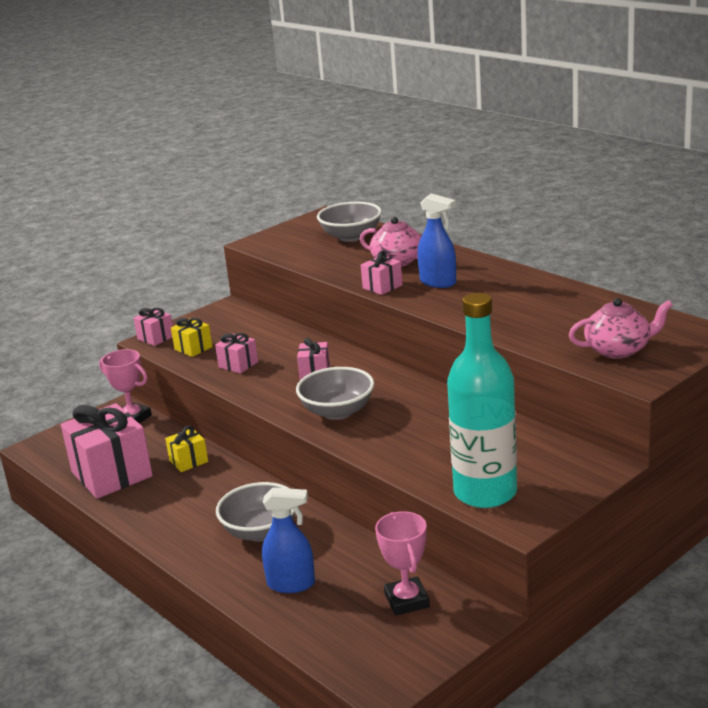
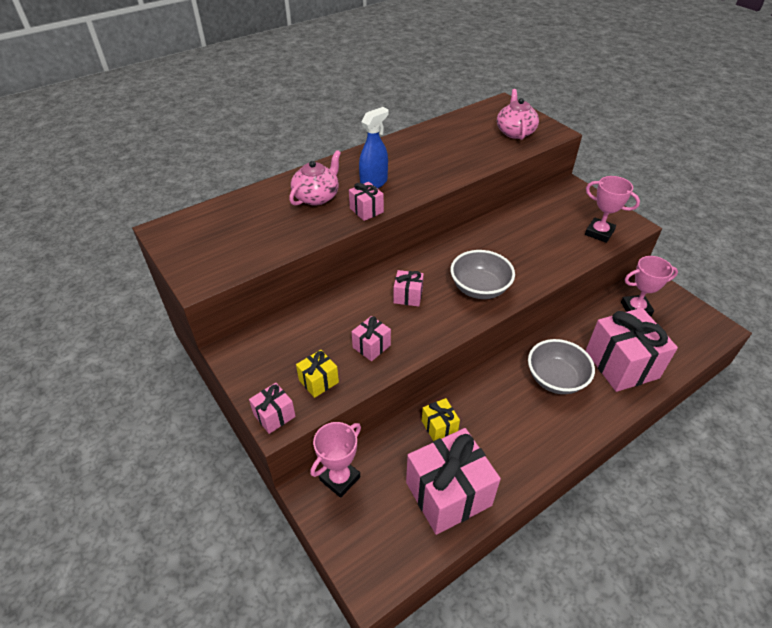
camera: 85 degrees left, 20 degrees up
blue spray bottle [262,487,315,593] -> pink gift [586,308,678,392]
grey bowl [317,202,382,242] -> none
turquoise bottle [447,293,517,508] -> pink trophy [585,176,640,243]

